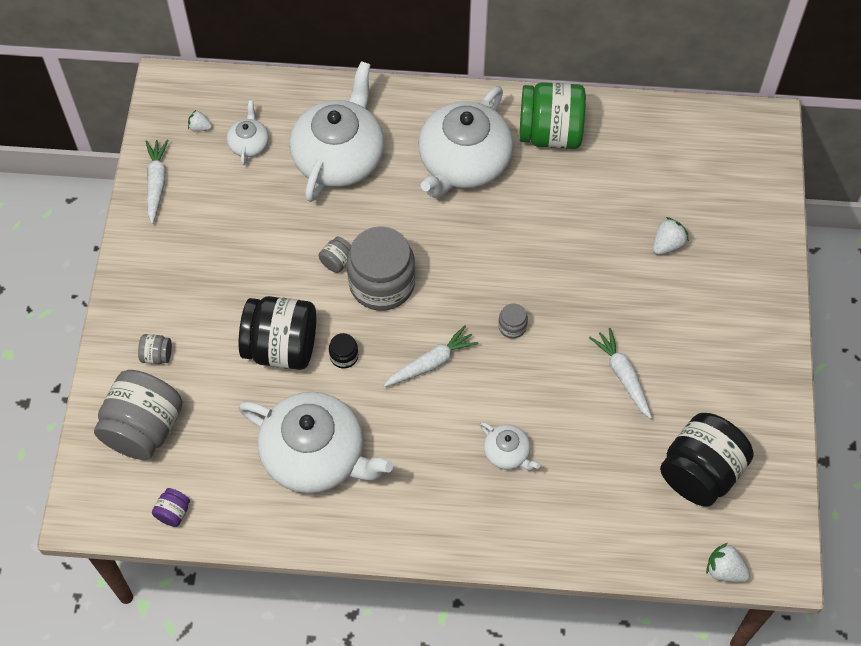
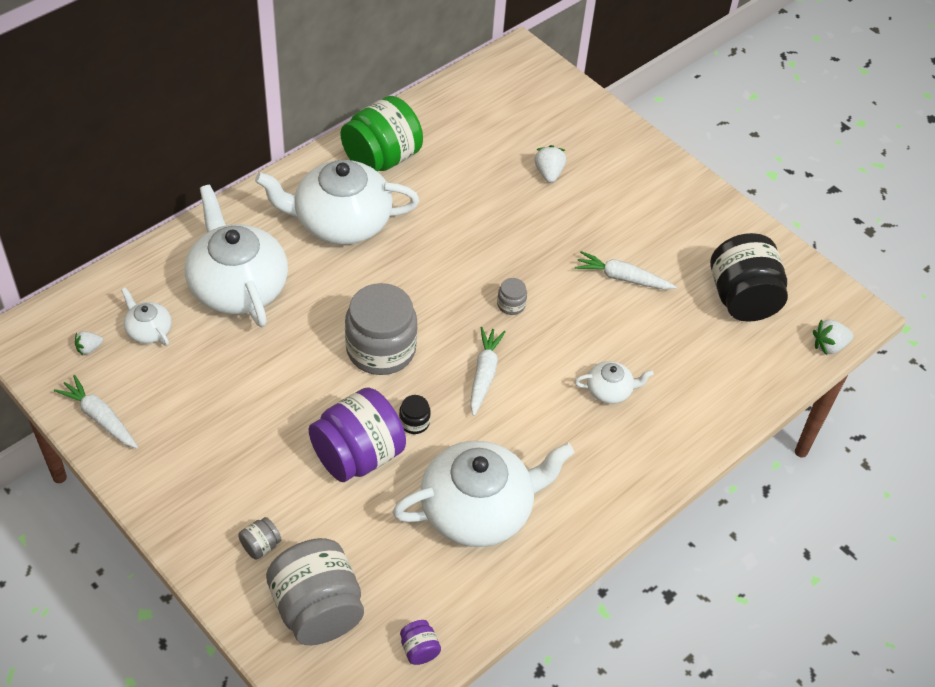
camera: 50 degrees left, 10 degrees down
black jar [239,296,316,370] -> purple jar [309,387,406,482]
grey jar [319,237,351,273] -> none
white teapot [418,86,513,198] -> white teapot turned 105 degrees clockwise [255,160,419,245]

